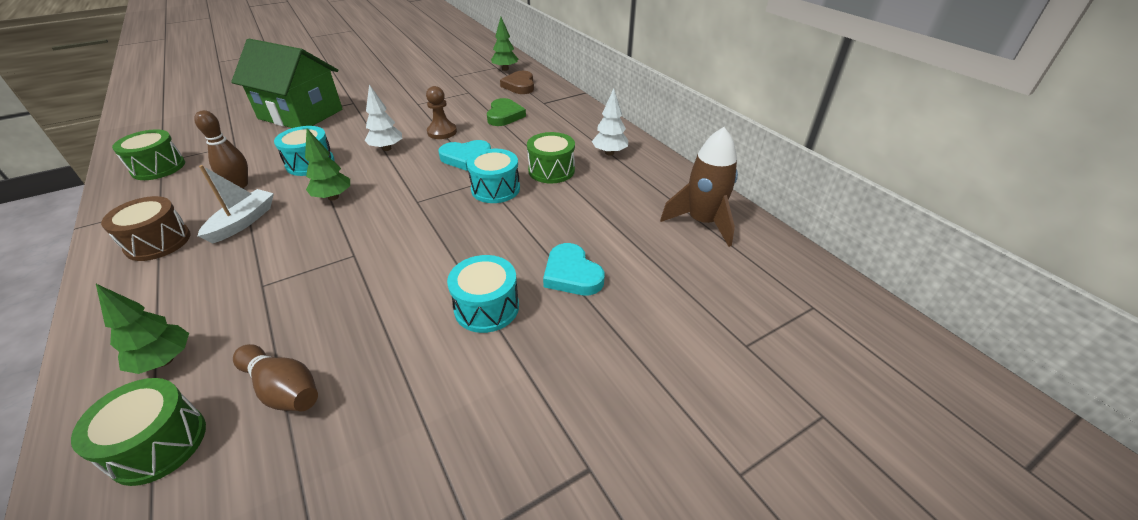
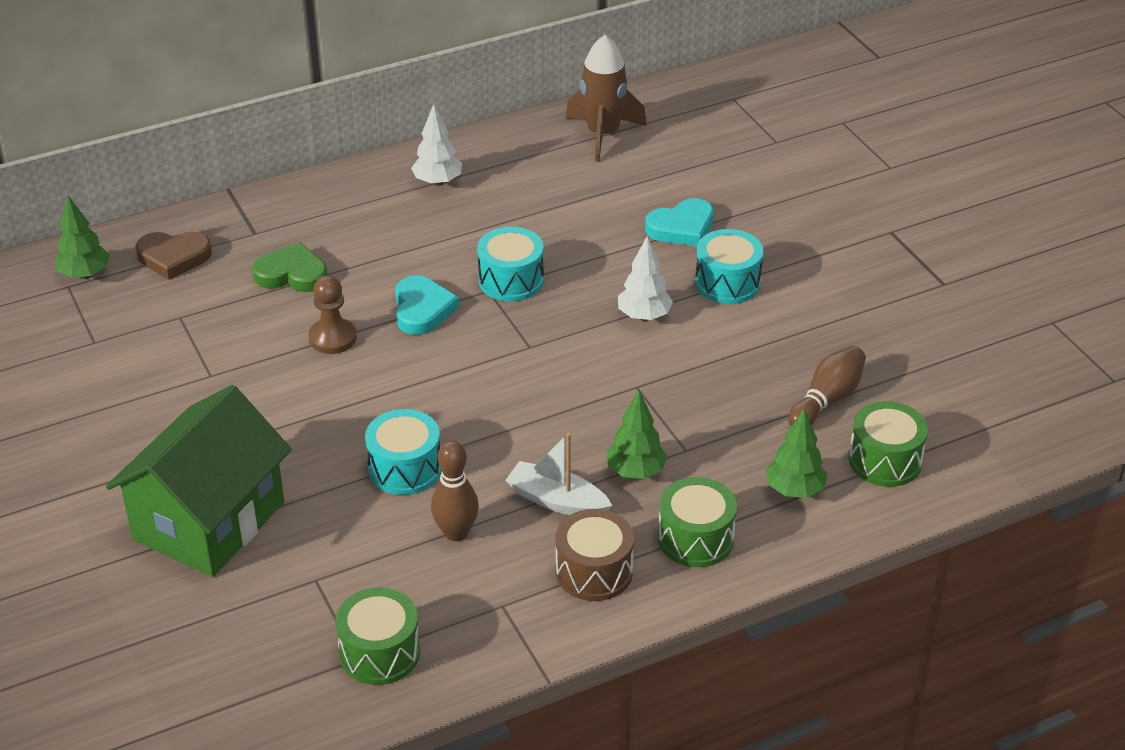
camera: 85 degrees left, 0 degrees up
green tree [305,129,350,201] -> green tree moved to [606,390,667,479]
white tree [365,84,402,151] -> white tree moved to [618,236,673,321]
green drum [527,132,575,183] -> green drum moved to [658,477,737,567]

